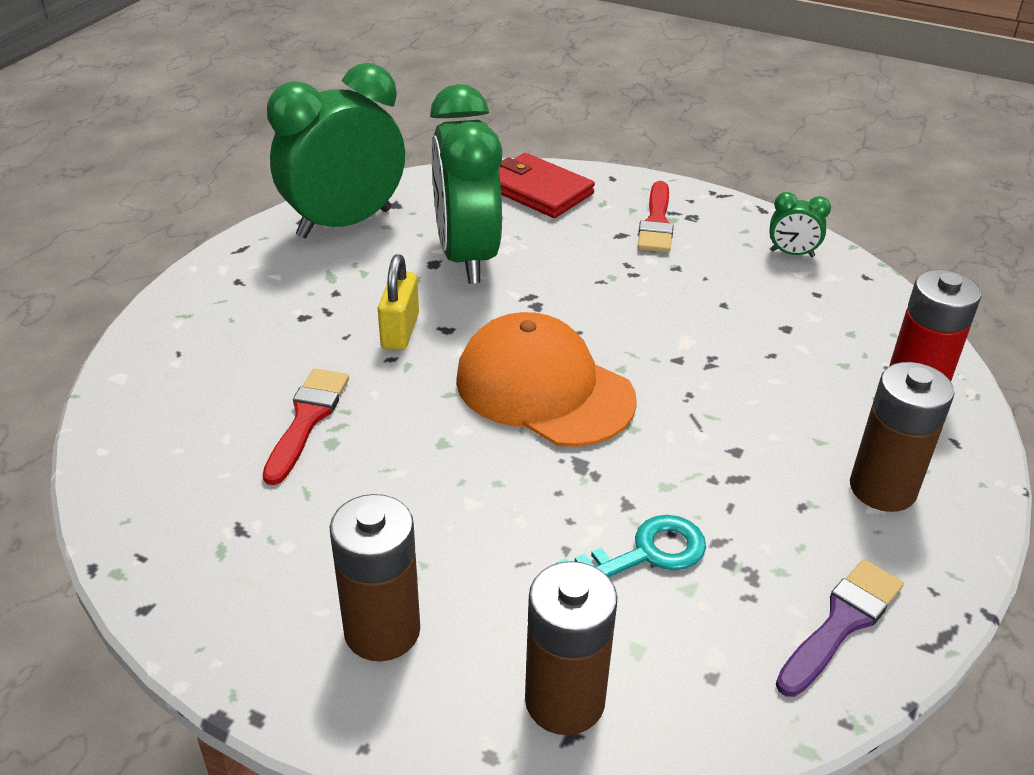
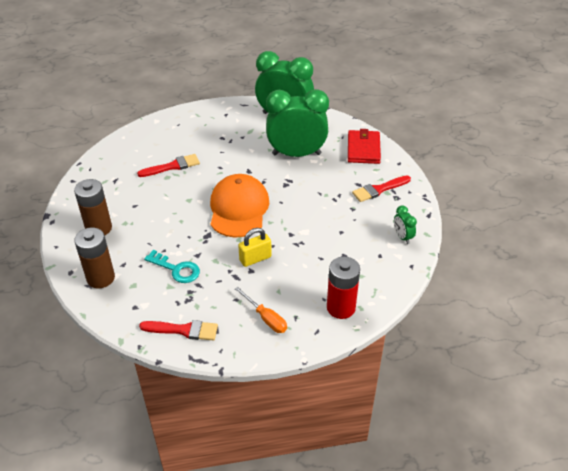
camera: 55 degrees right, 5 degrees up
yellow padlock [378,254,419,350] -> yellow padlock moved to [238,228,272,267]
green clock [430,84,503,284] -> green clock turned 45 degrees clockwise [266,89,329,157]
purple brush [776,559,904,697] -> red brush [139,320,218,341]
brown battery [850,362,955,512] -> orange screwdriver [235,287,287,333]

